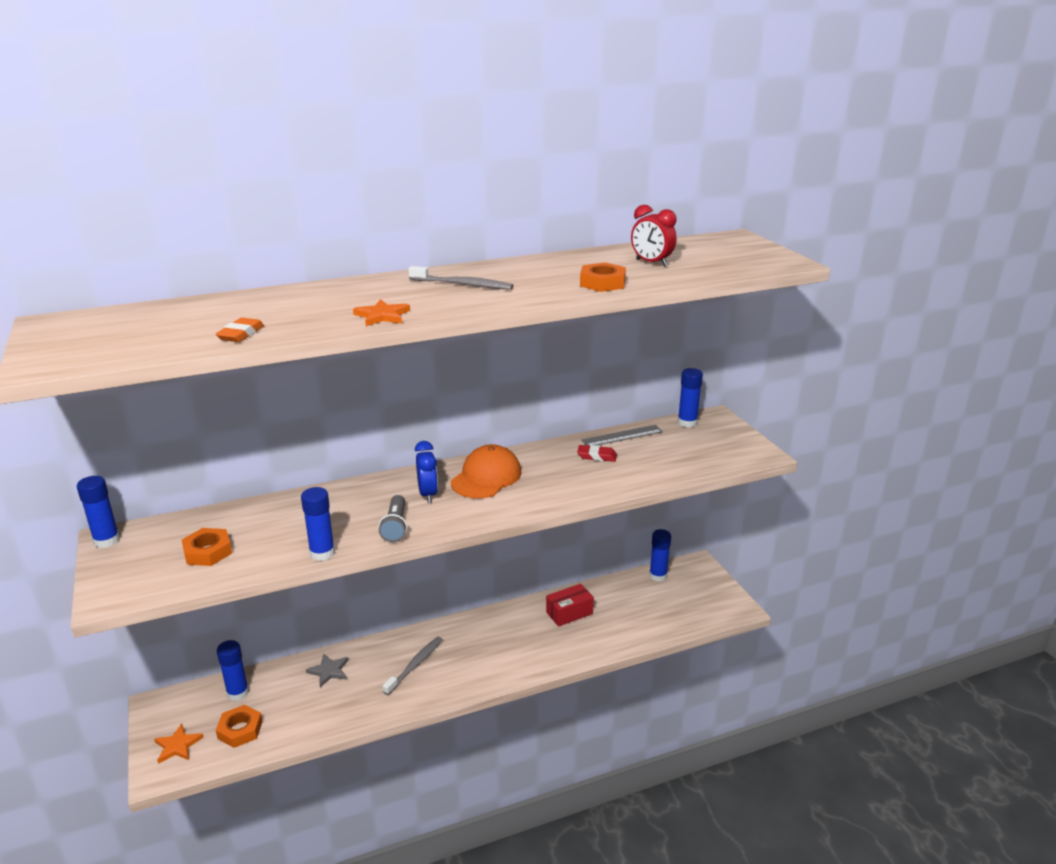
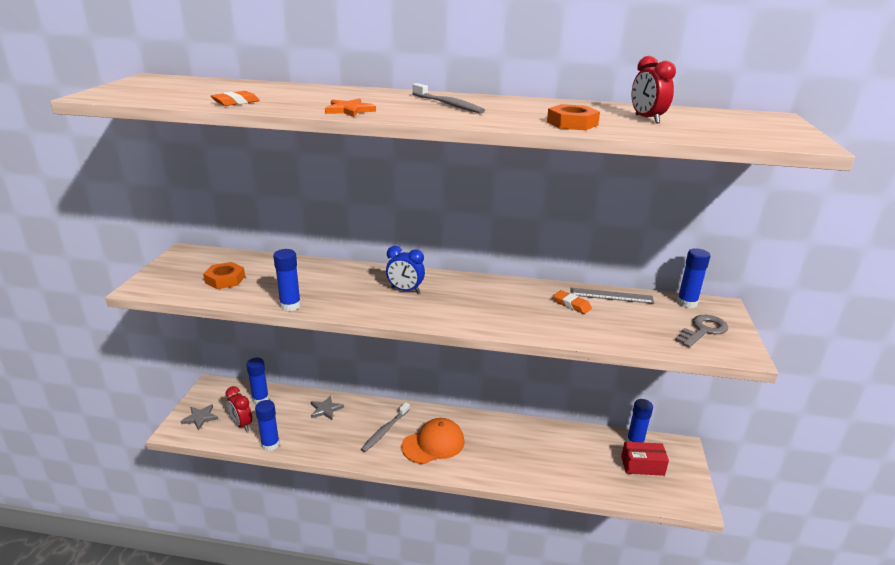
camera: 30 degrees right, 0 degrees up
blue glue stick [77,476,120,548] -> blue glue stick moved to [255,400,280,451]
orange star [154,724,204,764] -> grey star [180,404,218,430]
orange nut [216,705,263,748] -> red clock [225,386,252,431]
grey flashlight [378,495,407,542] -> none
grey toothbrush [382,637,443,695] -> grey toothbrush turned 150 degrees clockwise [361,402,410,452]
blue clock [415,441,438,503] -> blue clock turned 90 degrees clockwise [386,246,425,293]
orange cap [451,444,521,498] -> orange cap moved to [401,418,464,464]
red box [546,584,594,627] -> red box moved to [621,442,669,476]
red eraser [577,445,617,462] -> orange eraser [553,290,592,314]
none -> grey key [675,315,728,347]

